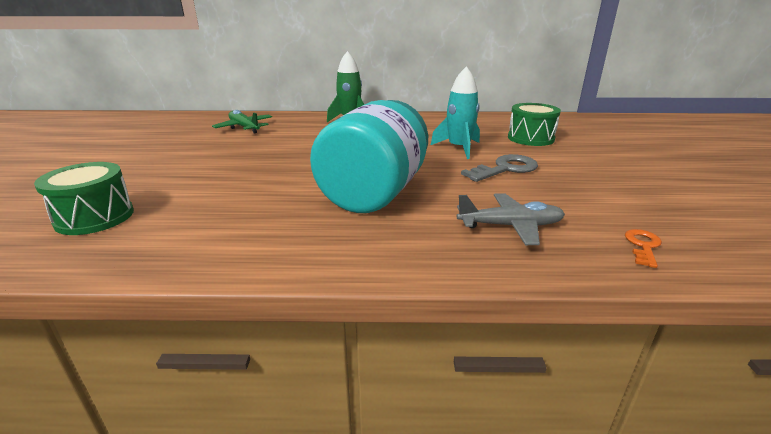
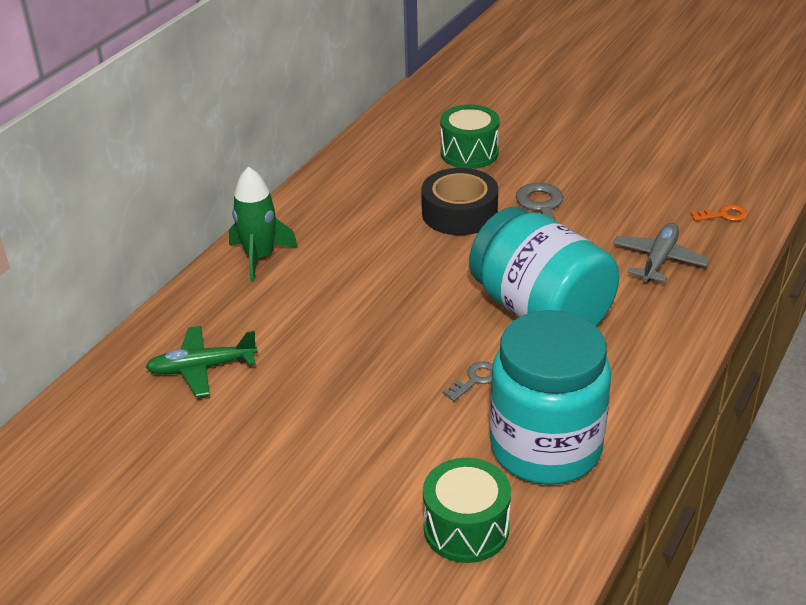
camera: 60 degrees left, 10 degrees up
turquoise rocket [431,66,480,159] -> black tape [421,168,498,235]
orange key [625,229,662,268] -> orange key turned 120 degrees clockwise [690,205,747,221]
none -> grey key [442,361,493,401]
none -> turquoise jar [490,310,611,485]

